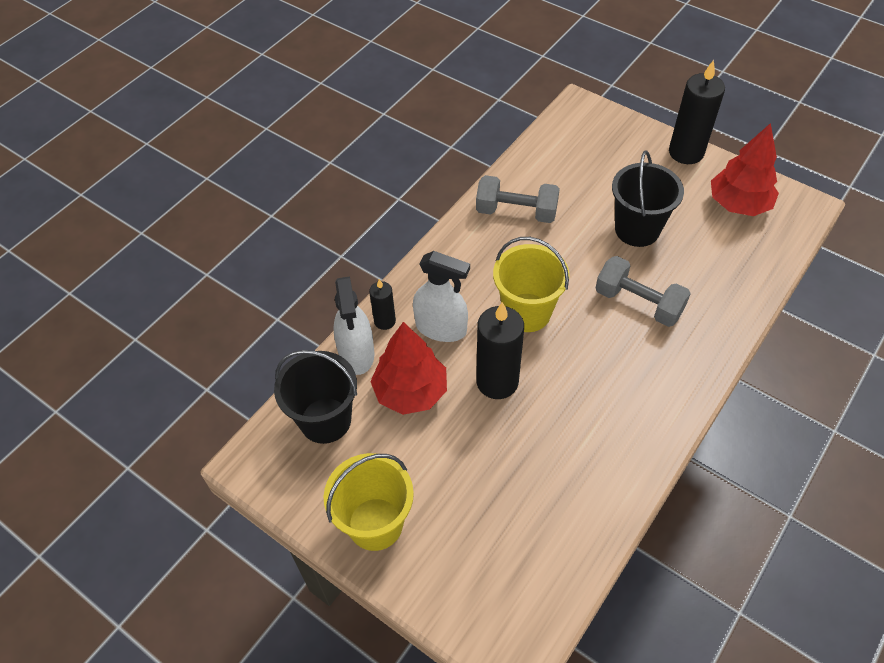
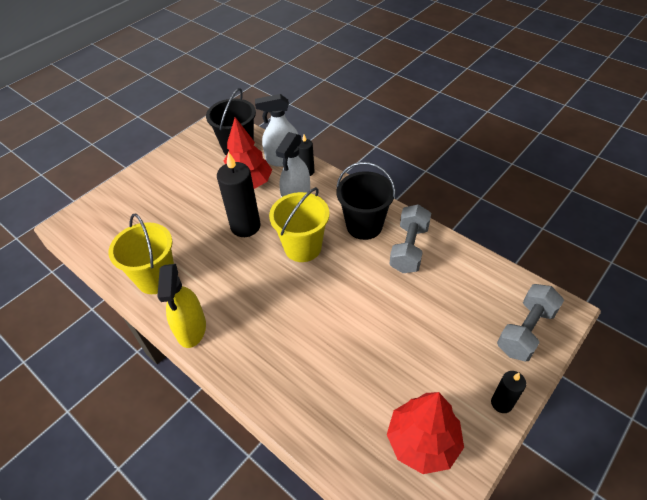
camera: 95 degrees right, 5 degrees down
yellow bucket [324,453,414,551] -> yellow bucket moved to [109,213,174,294]
grey dumbbell [596,256,691,327] -> grey dumbbell moved to [497,284,564,362]
black bucket [612,150,684,247] -> black bucket moved to [337,162,396,240]
black candle [669,60,725,164] -> black candle [491,371,526,413], size x0.54
none -> yellow spray bottle [157,264,206,348]

